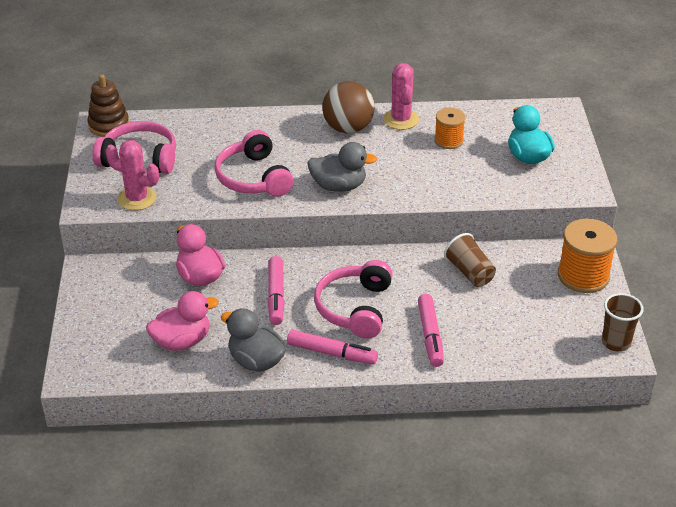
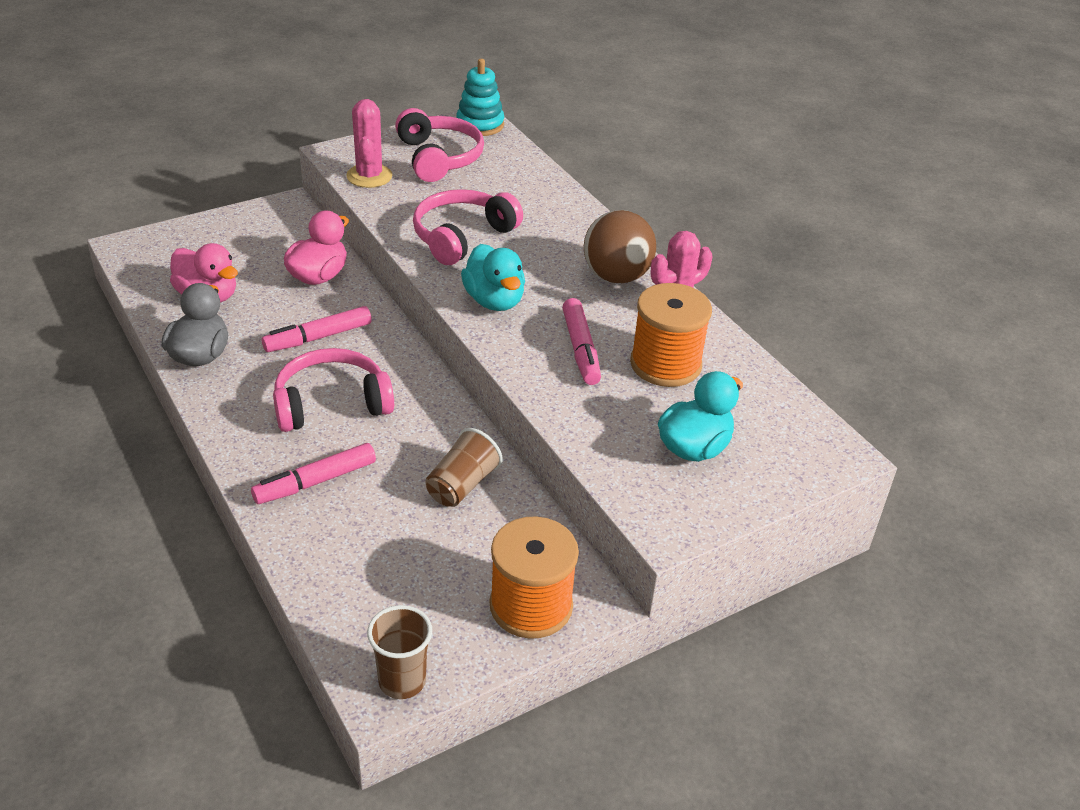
camera: 60 degrees right, 0 degrees up
brown stacking toy [87,74,129,137] -> turquoise stacking toy [456,59,504,136]
pink marker [287,329,378,364] -> pink marker moved to [562,298,601,385]
grey duck [307,142,377,192] -> turquoise duck [461,244,525,311]
orange spool [434,108,465,149] -> orange spool [630,283,712,387], size x1.64

